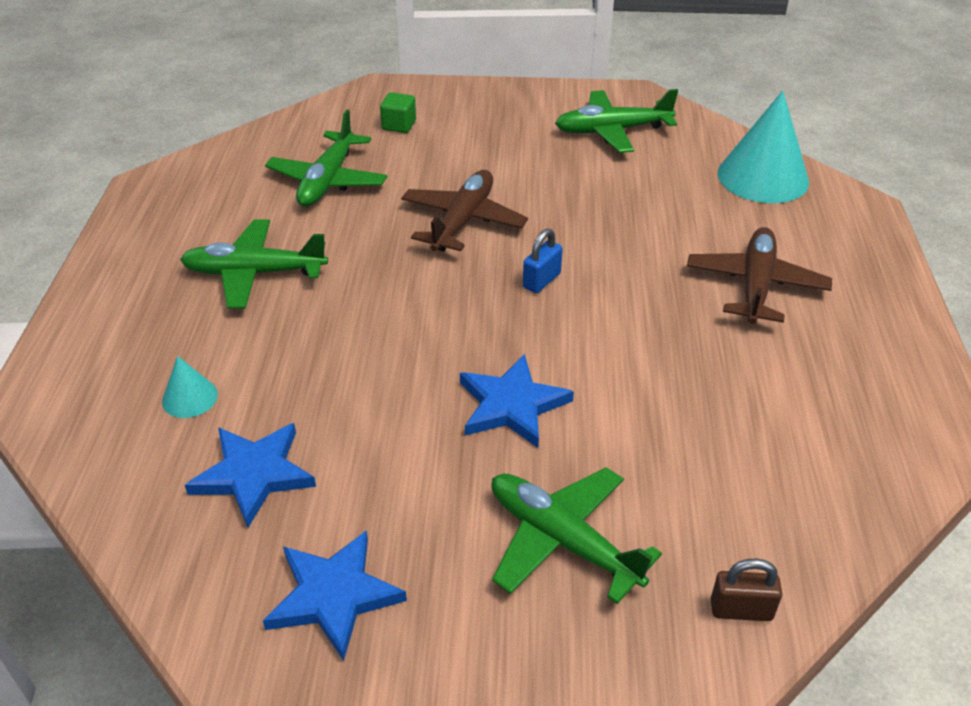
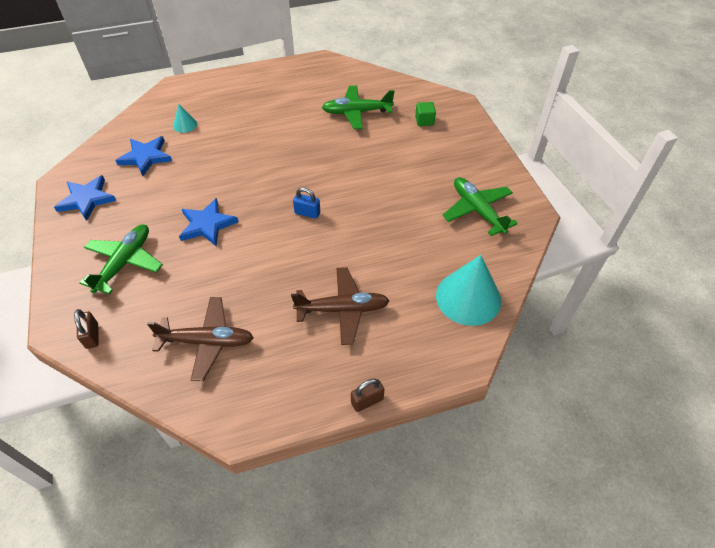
camera: 70 degrees right, 10 degrees up
green plane [180,220,328,309] -> none
brown plane [401,170,528,252] -> brown plane moved to [147,297,254,381]
none -> brown padlock [351,378,384,412]

